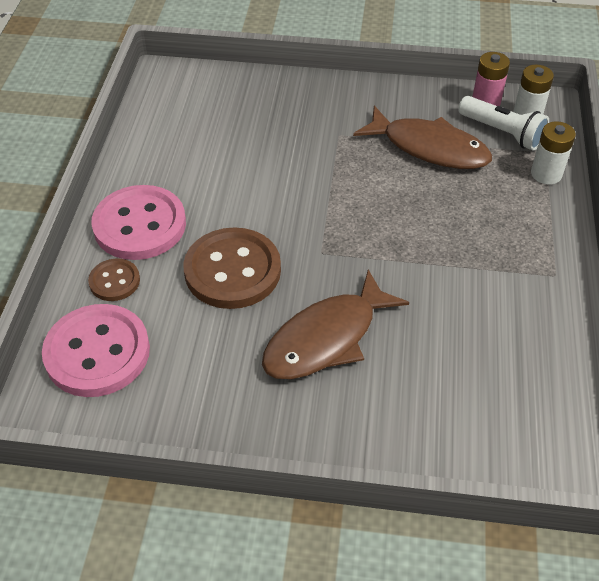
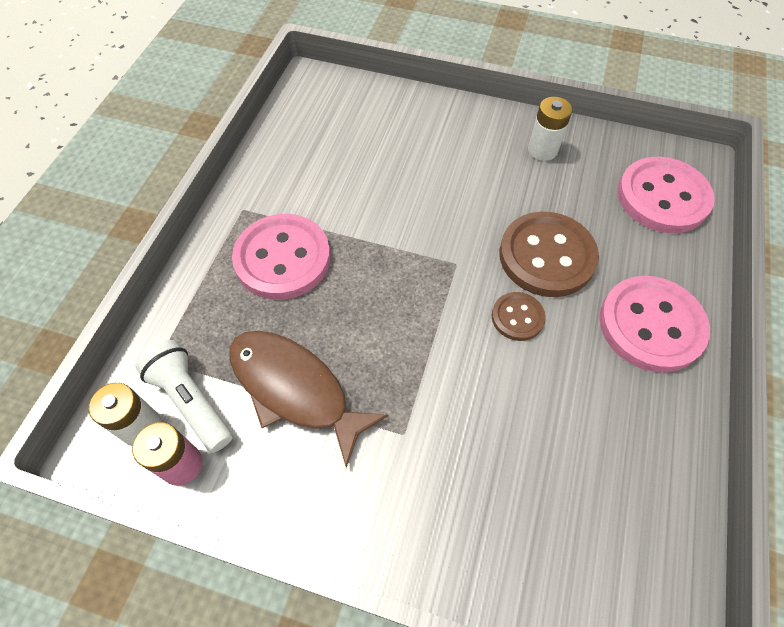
camera: 170 degrees left, 10 degrees up
brown button [88,259,140,301] -> brown button moved to [492,292,546,341]
brown fish [262,270,409,379] -> none
white battery [531,121,576,185] -> white battery moved to [528,97,572,161]
none -> pink button [232,214,330,300]

